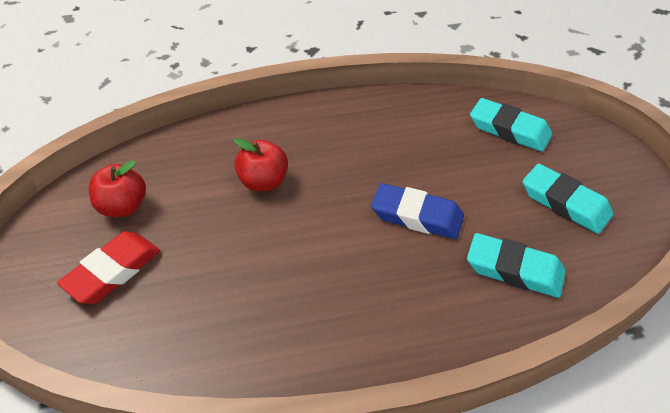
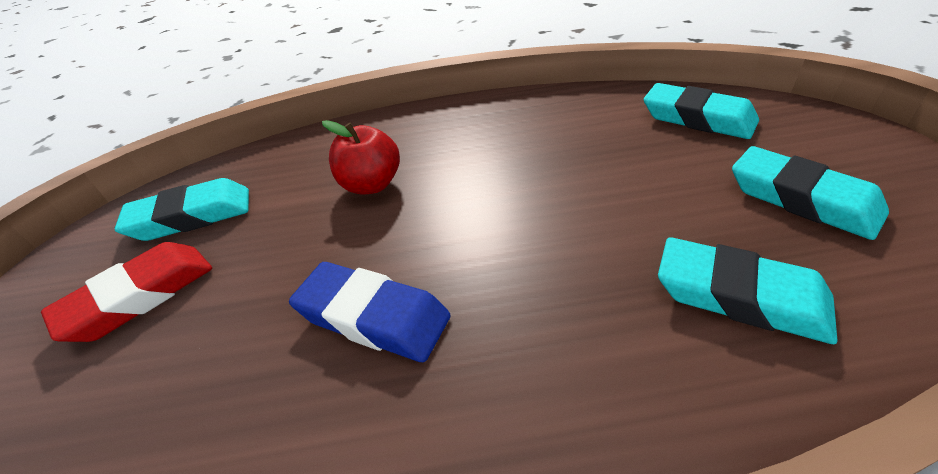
camera: 10 degrees right, 5 degrees down
red apple [89,160,146,217] -> turquoise eraser [114,178,249,241]
blue eraser [371,183,464,239] -> blue eraser moved to [289,262,450,362]

